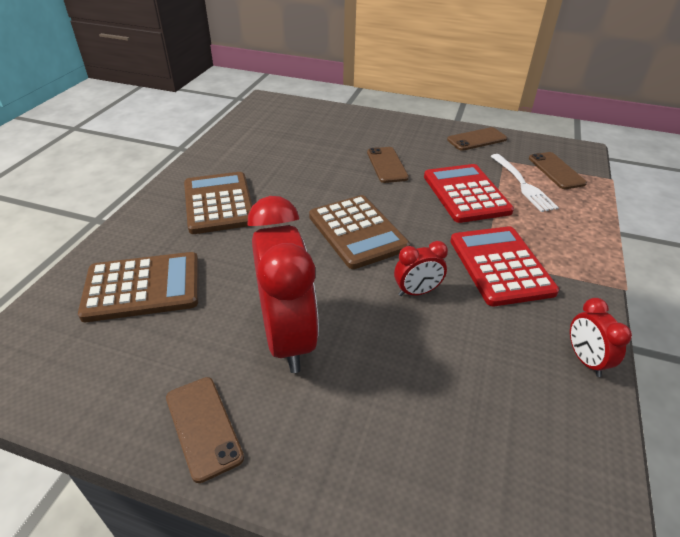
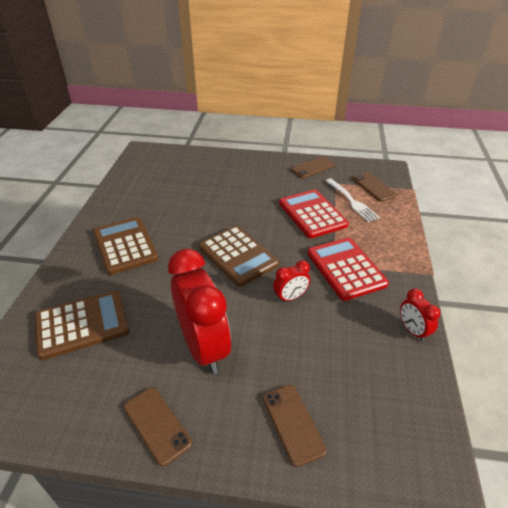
camera: 10 degrees left, 0 degrees up
brown phone [367,147,409,183] -> brown phone moved to [263,385,327,467]

